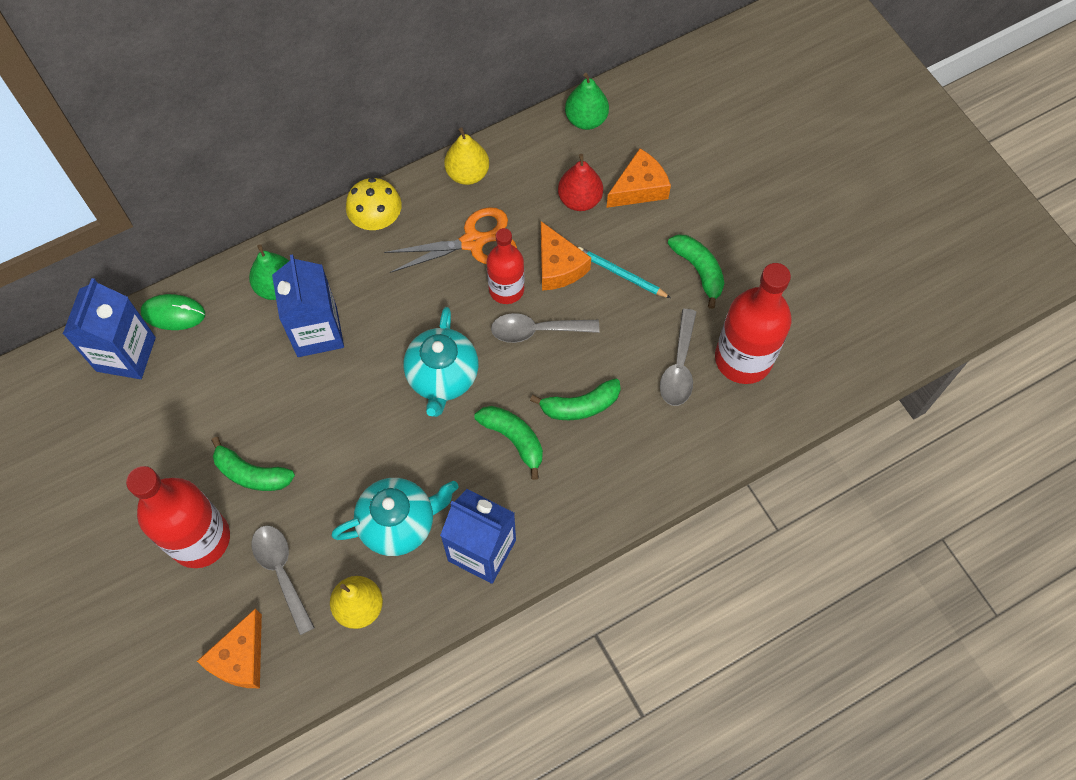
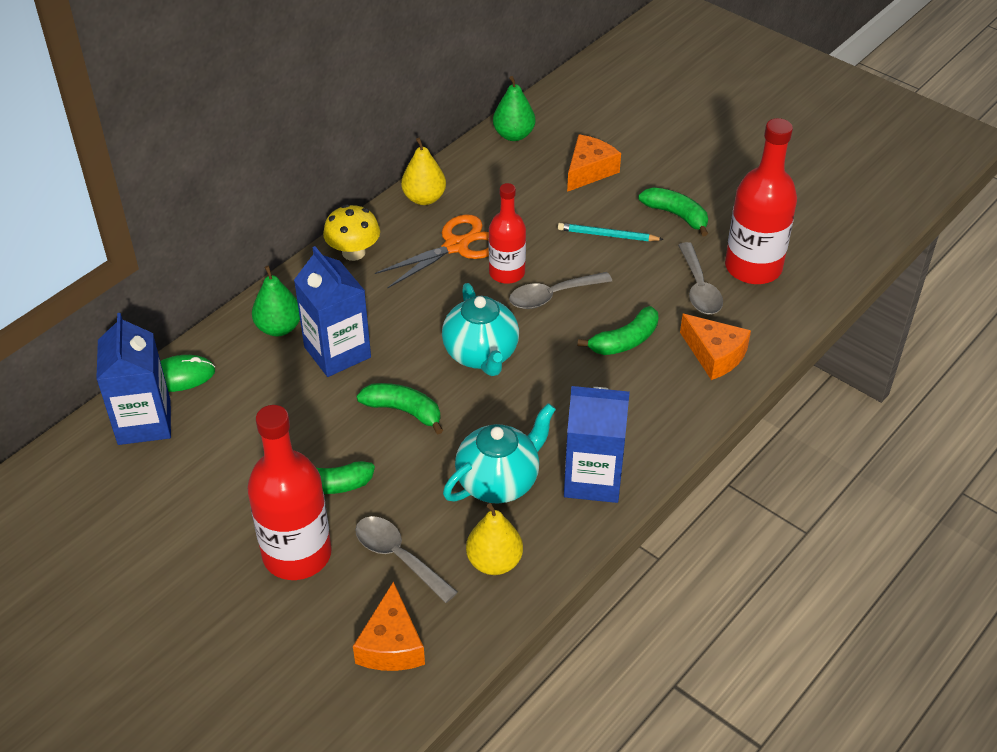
camera: 20 degrees left, 20 degrees down
green banana [475,406,543,480] -> green banana moved to [357,383,443,434]
orange cheese [541,221,591,291] -> orange cheese moved to [680,314,751,380]
red pear [558,154,603,211] -> none

